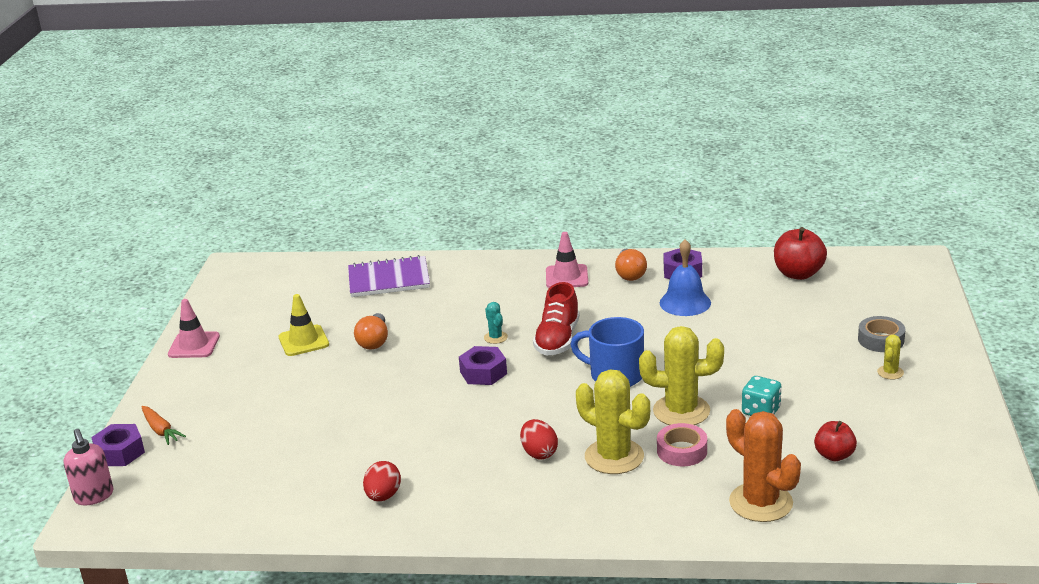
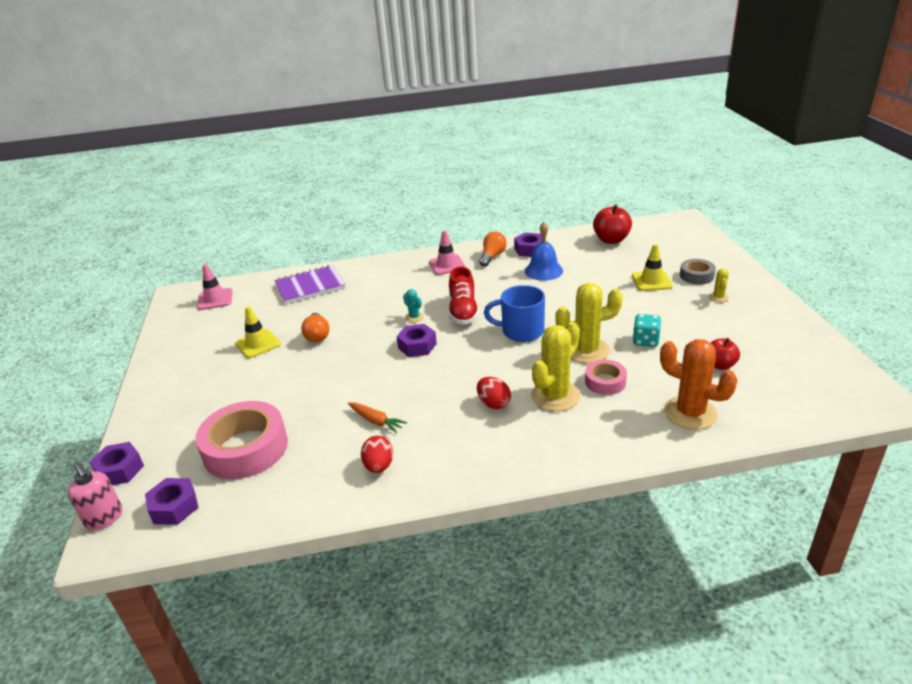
camera: 15 degrees left, 5 degrees up
orange carrot [141,406,186,445] -> orange carrot moved to [348,403,407,433]
pink traffic cone [168,299,220,358] -> pink traffic cone moved to [197,264,233,310]
yellow cactus [576,369,650,474] -> yellow cactus turned 75 degrees counterclockwise [531,322,580,411]
orange light bulb [615,249,647,281] -> orange light bulb turned 135 degrees counterclockwise [479,231,507,267]
none -> purple nut [145,478,199,525]
none -> pink tape [195,401,288,479]
none -> yellow traffic cone [632,244,673,291]

